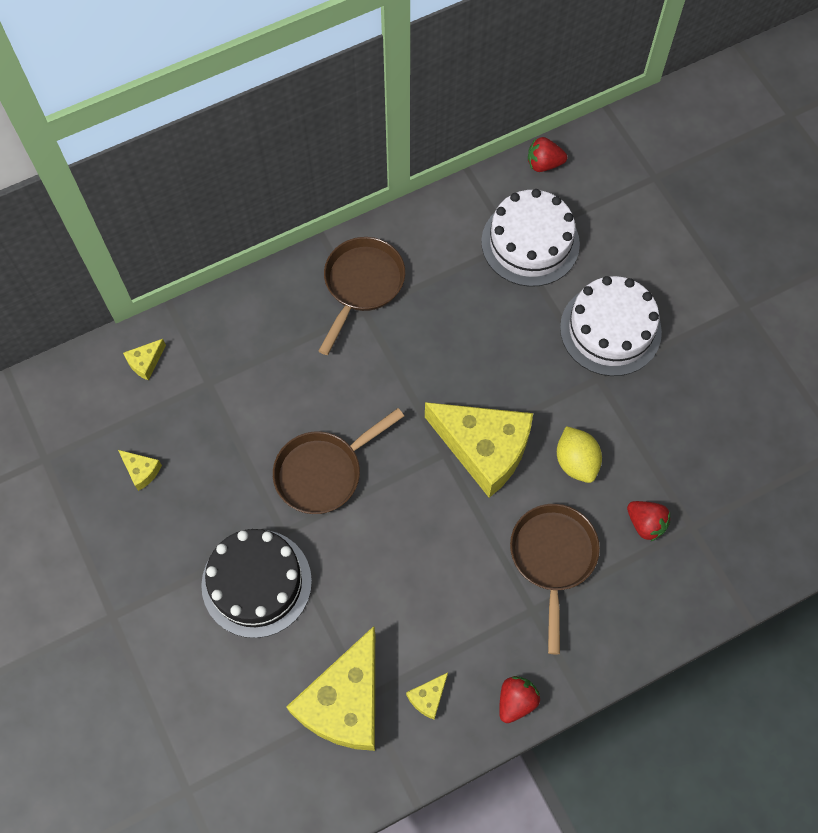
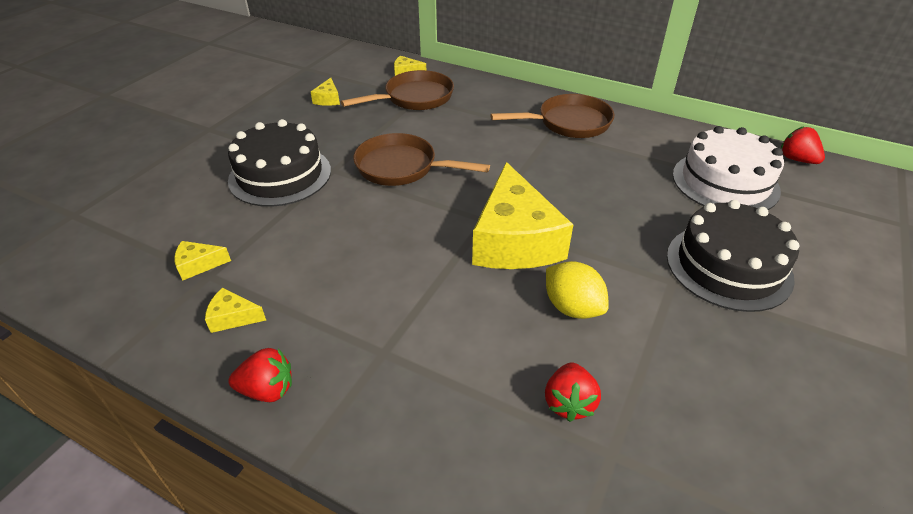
camera: 55 degrees right, 25 degrees down
yellow cheese [286,626,375,751] -> yellow cheese [174,241,231,281], size x0.40
brown pan [510,504,600,654] -> brown pan moved to [341,70,454,110]
yellow lemon [557,426,602,483] -> yellow lemon turned 75 degrees counterclockwise [546,261,609,319]
white cake [560,276,662,376] -> black cake [667,200,799,312]

